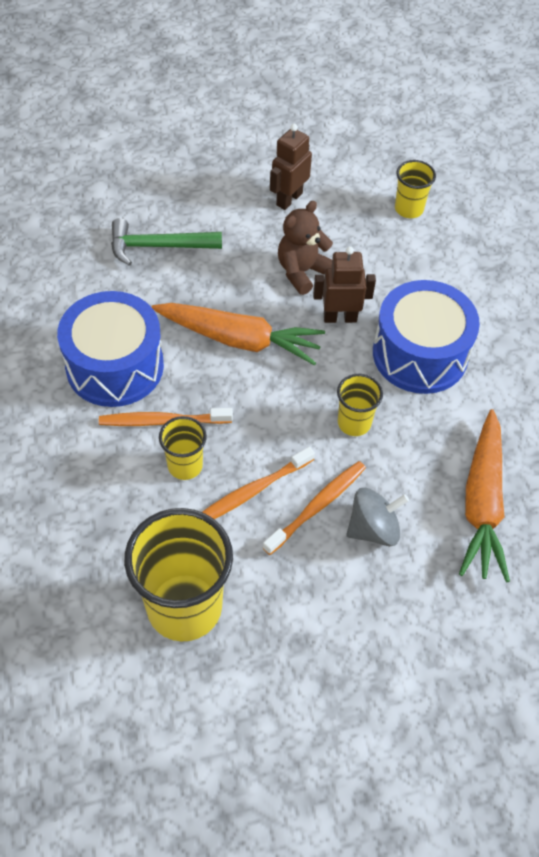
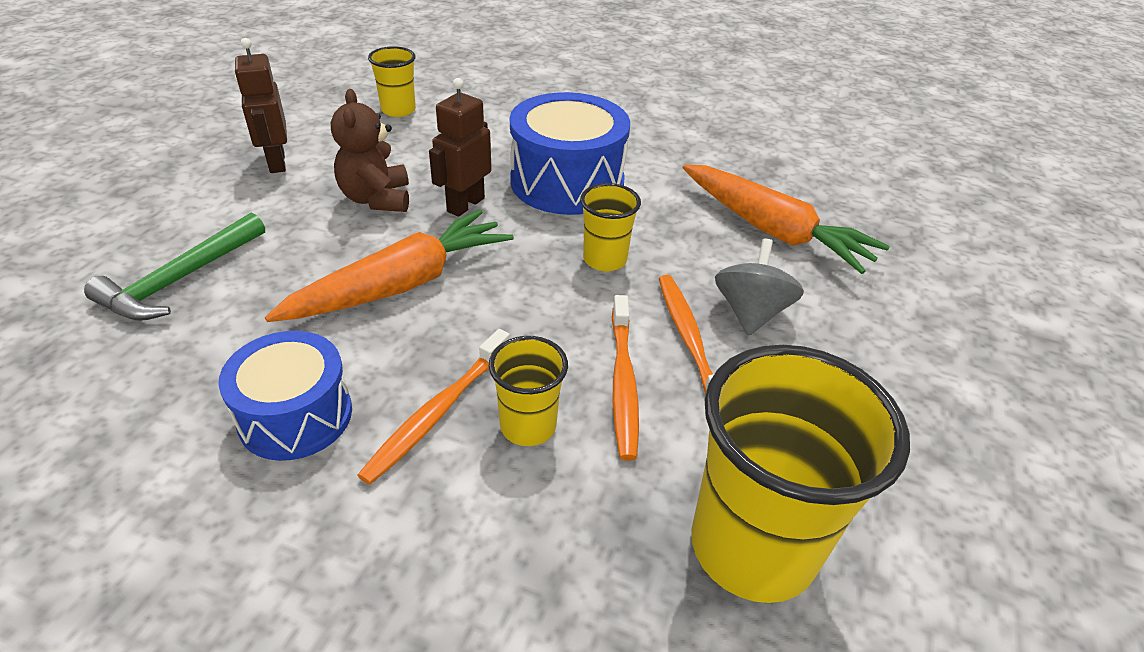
camera: 55 degrees left, 15 degrees down
blue drum [57,291,164,407] -> blue drum [218,331,352,461], size x0.66

